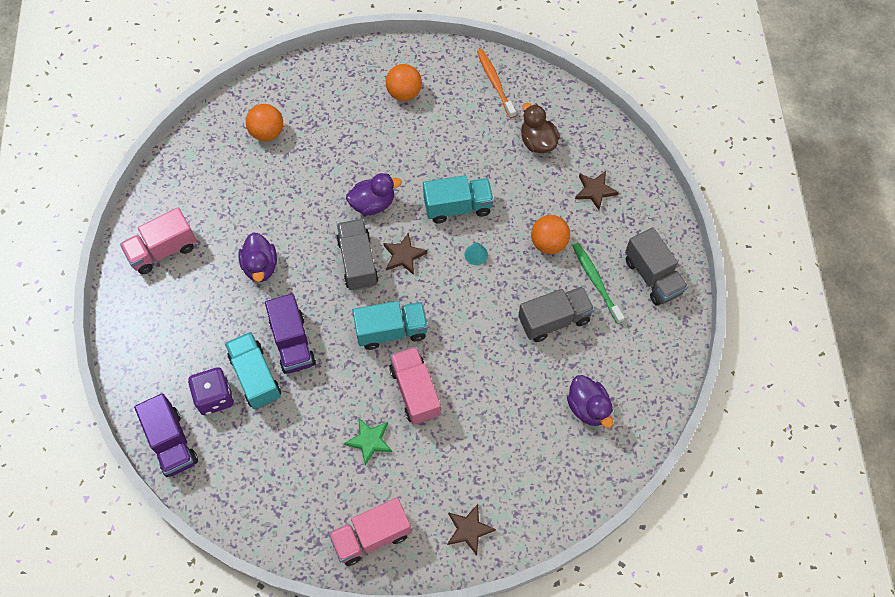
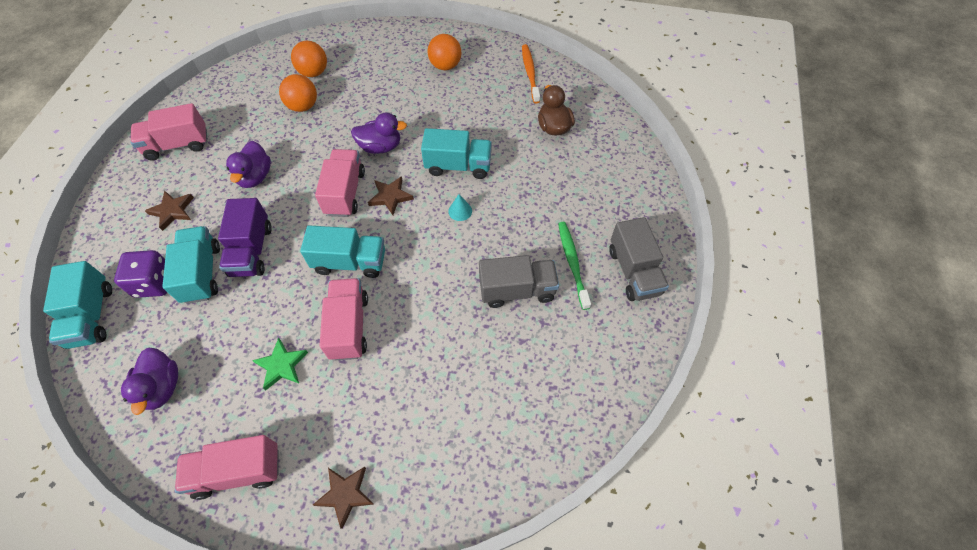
camera: 15 degrees right, 5 degrees down
purple truck [134,393,198,477] -> turquoise truck [43,261,112,349]
grey truck [336,219,379,291] -> pink truck [315,149,365,217]
orange ball [531,215,570,254] -> orange ball moved to [279,74,317,112]
purple duck [567,375,613,428] -> purple duck moved to [121,348,178,415]
brown star [575,171,619,210] -> brown star moved to [145,191,194,231]

